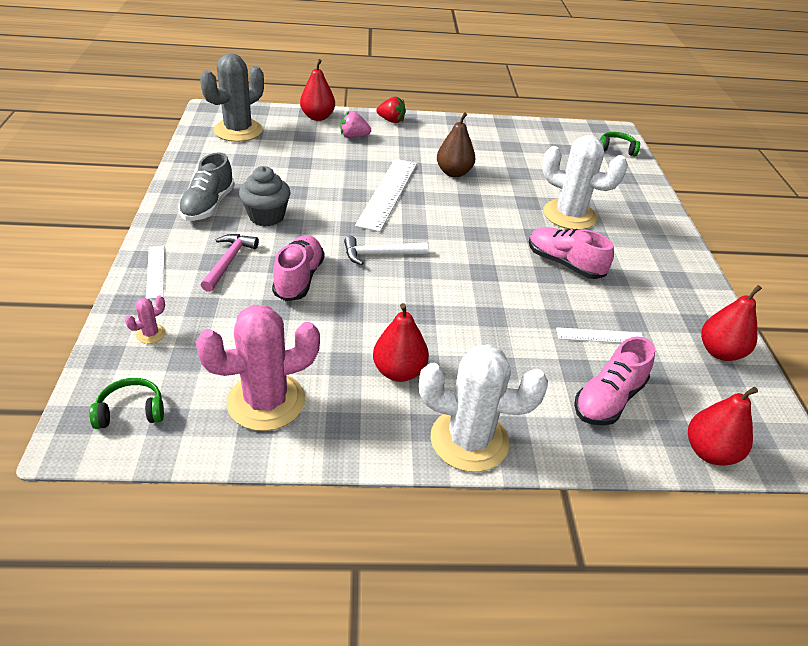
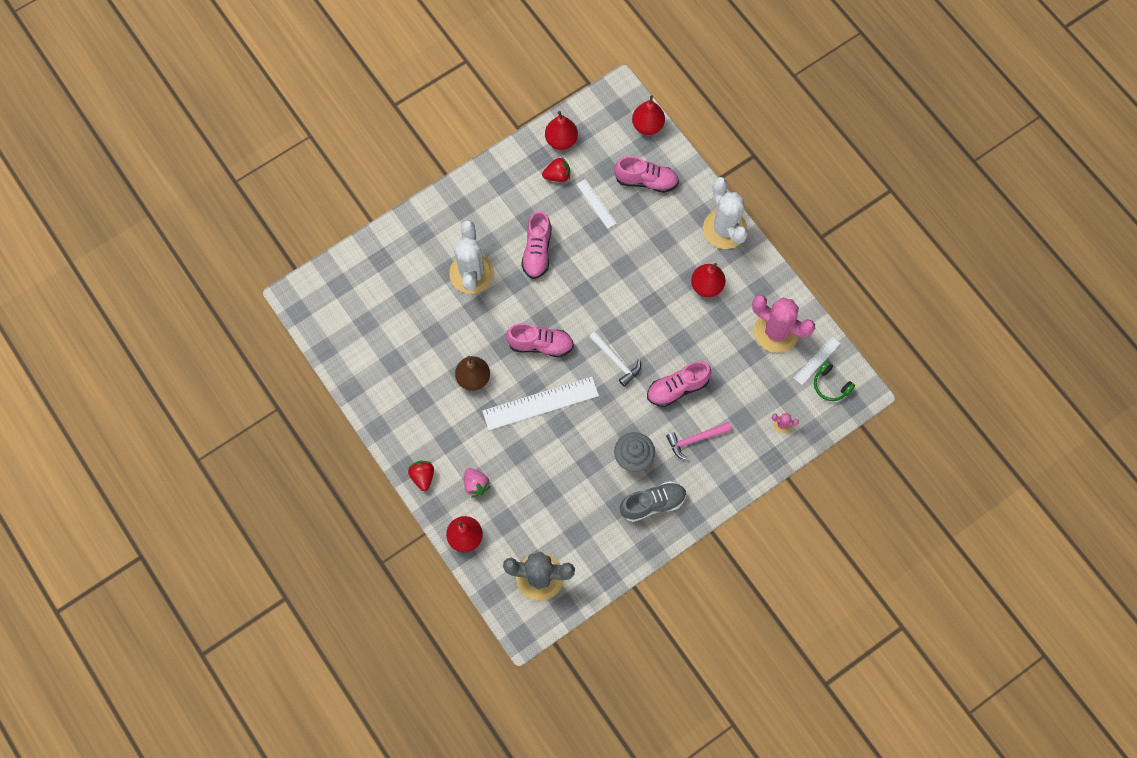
camera: 120 degrees left, 30 degrees up
white ruler [146,246,165,299] -> white ruler moved to [794,337,841,385]
green headphones [600,132,640,156] -> none
none -> pink shoe [506,323,574,357]
none -> red strawberry [542,157,570,182]

